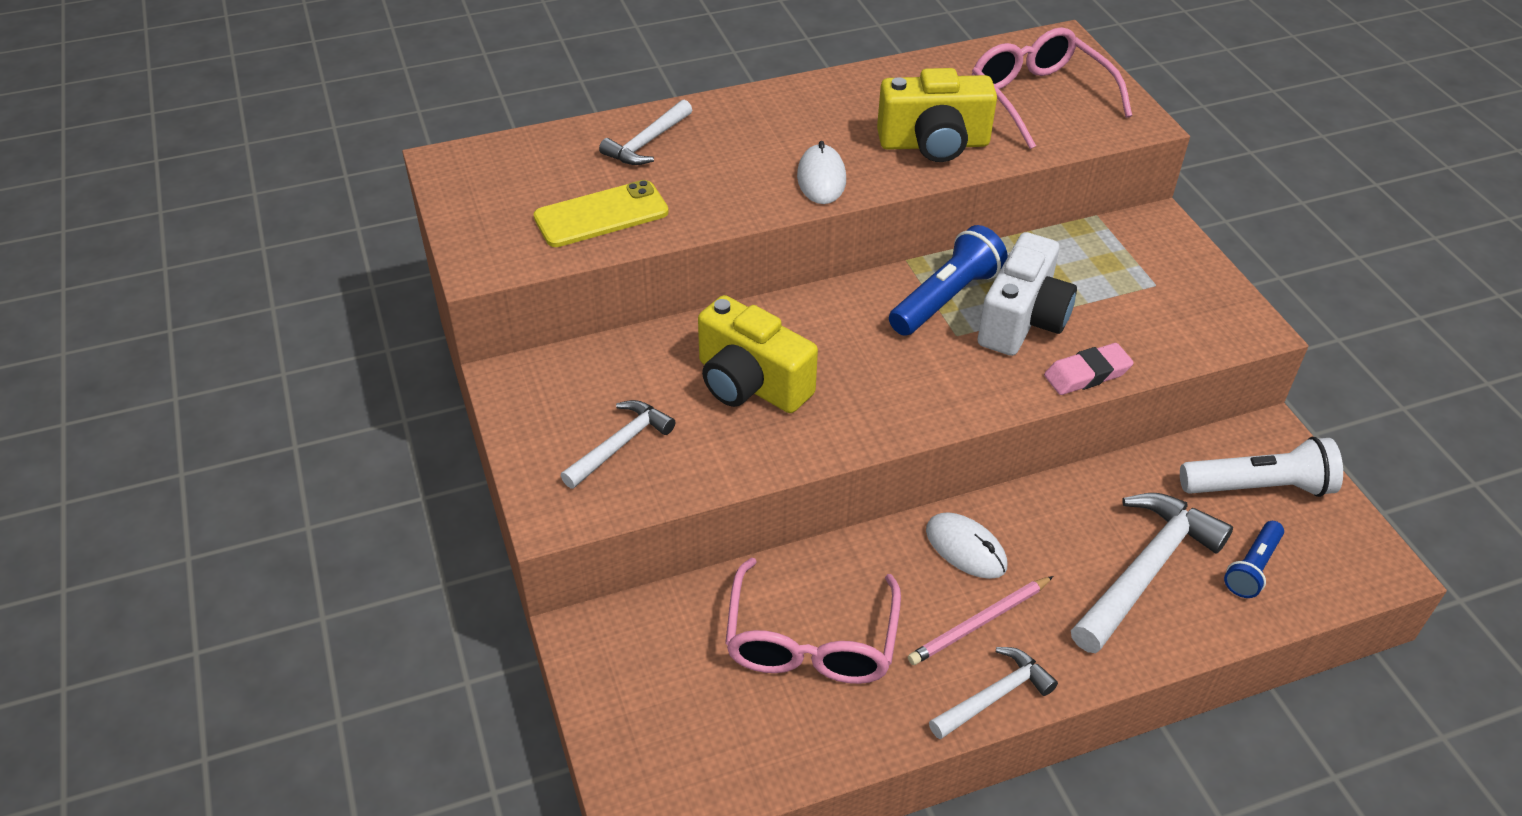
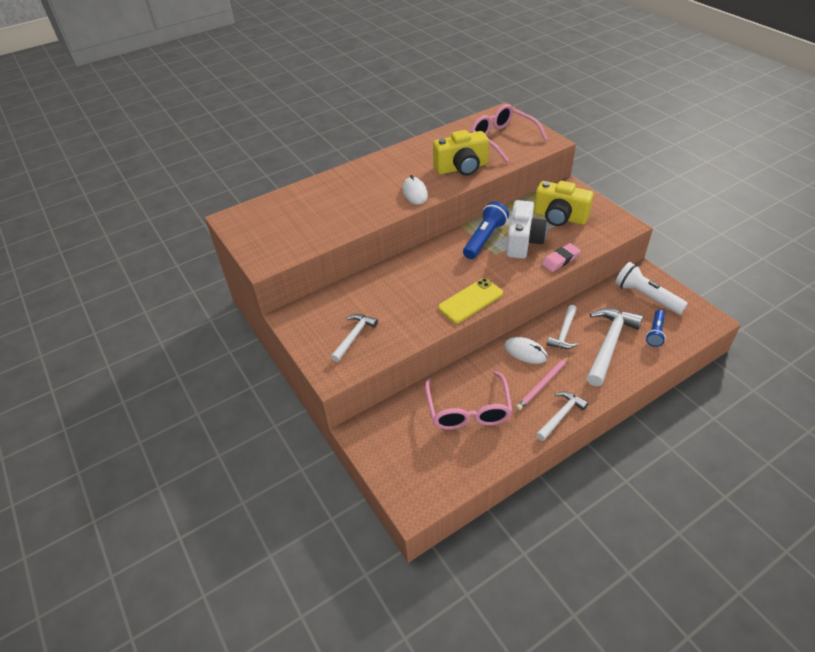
camera: 10 degrees left, 0 degrees up
yellow phone [533,180,669,247] -> yellow phone moved to [438,278,503,323]
white hammer [599,100,692,165] -> white hammer moved to [547,305,578,349]
yellow camera [698,295,818,413] -> yellow camera moved to [534,181,594,226]
white flashlight [1180,437,1343,497] -> white flashlight turned 120 degrees counterclockwise [615,262,688,315]

